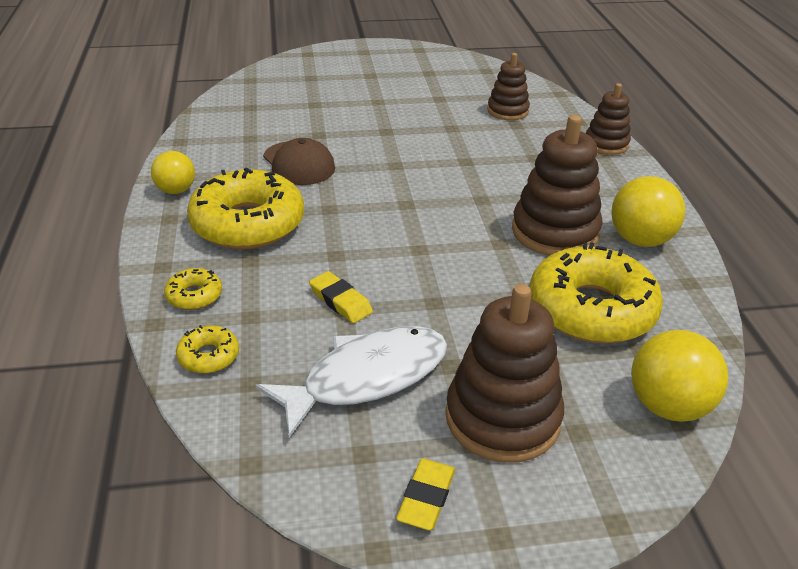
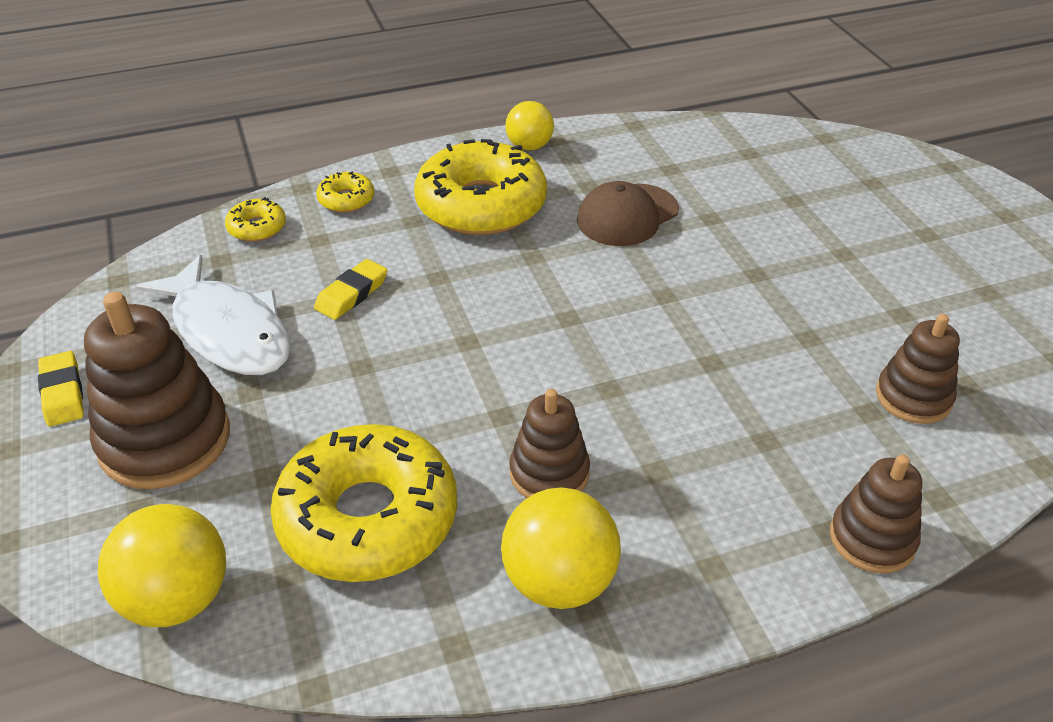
camera: 80 degrees right, 5 degrees up
yellow eraser [396,458,455,531] -> yellow eraser turned 60 degrees clockwise [38,351,84,426]
brown stacking toy [512,115,603,256] -> brown stacking toy [509,389,590,498], size x0.60

